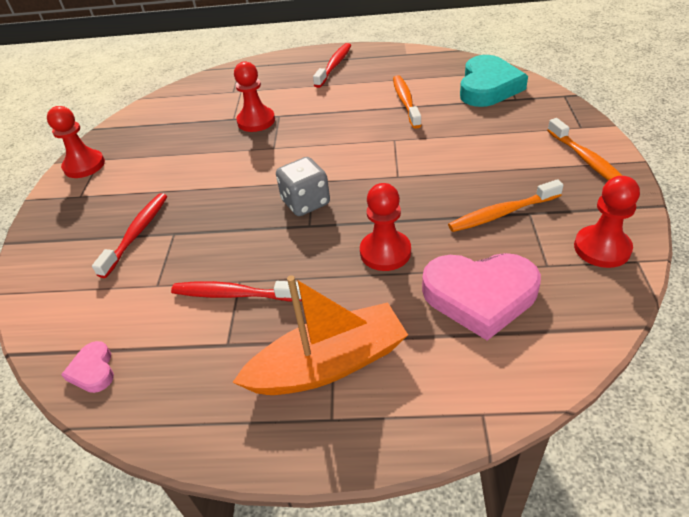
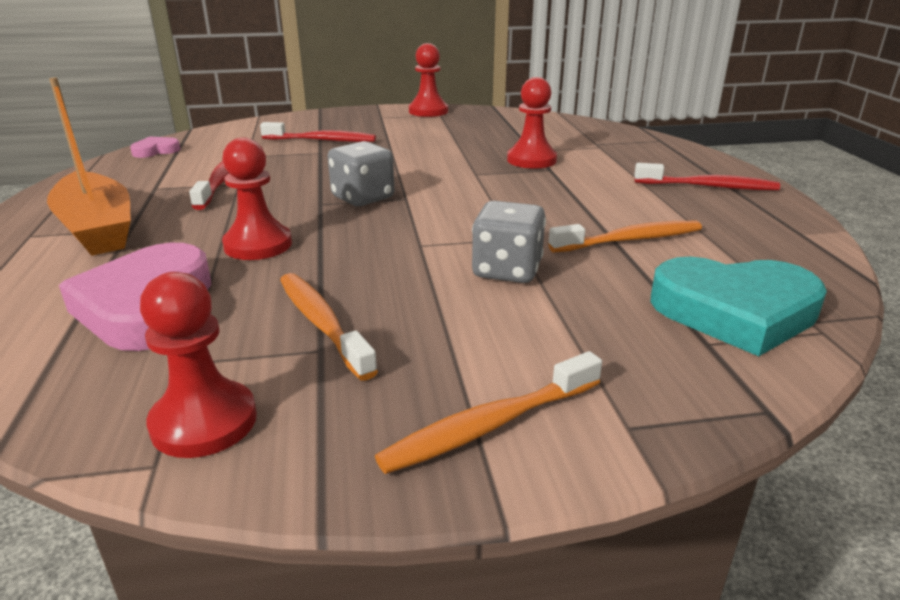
camera: 75 degrees right, 15 degrees down
none -> grey dice [472,201,546,283]

